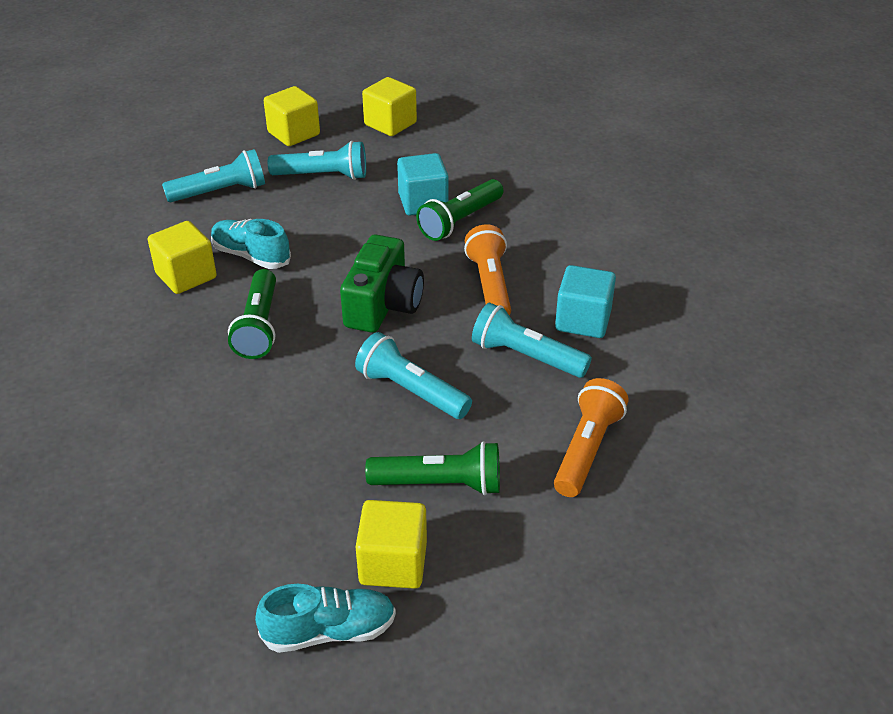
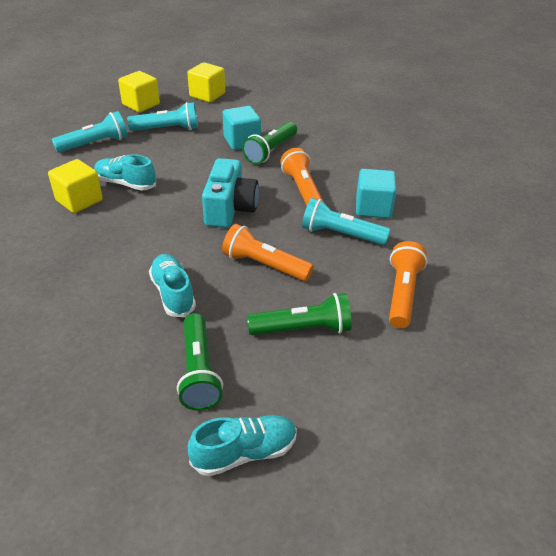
camera: 10 degrees left, 0 degrees up
green flashlight [228,269,276,359] -> green flashlight moved to [177,313,223,411]
green camera [340,234,424,333] -> turquoise camera [202,158,259,228]
turquoise flashlight [355,332,472,419] -> orange flashlight [222,224,314,281]
yellow cube [356,500,427,589] -> none
none -> turquoise shoe [149,254,196,317]

